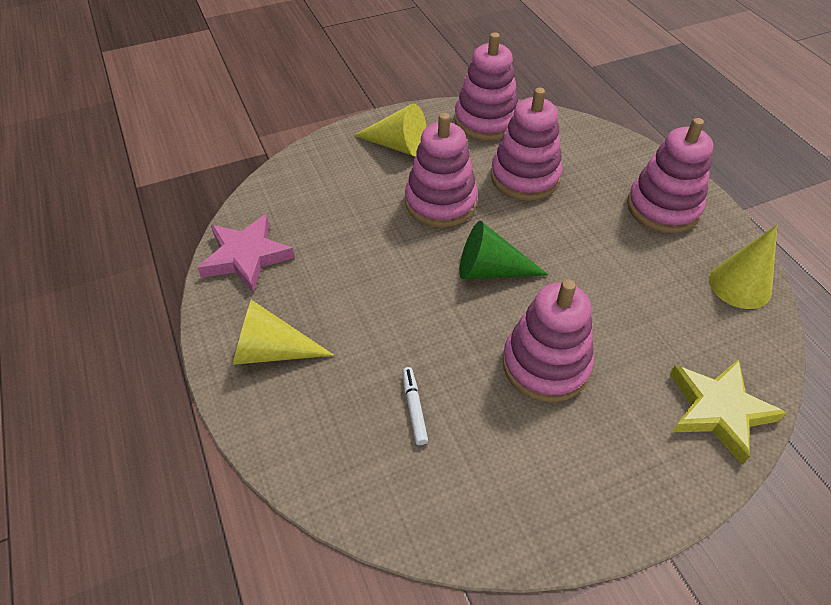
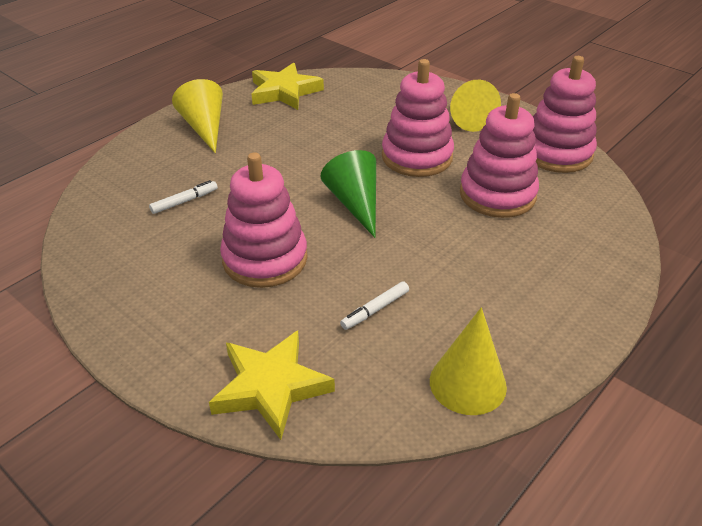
camera: 65 degrees right, 10 degrees down
pink star [197,214,295,292] -> yellow star [252,63,324,110]
pink stacking toy [627,118,713,233] -> none
none -> white marker [340,281,409,330]

